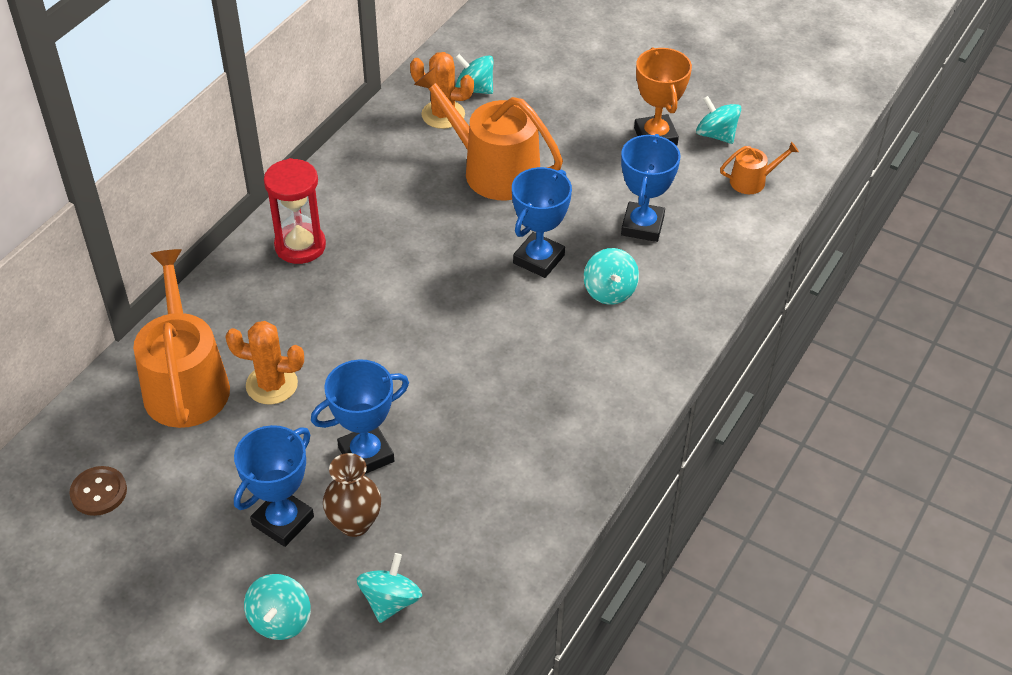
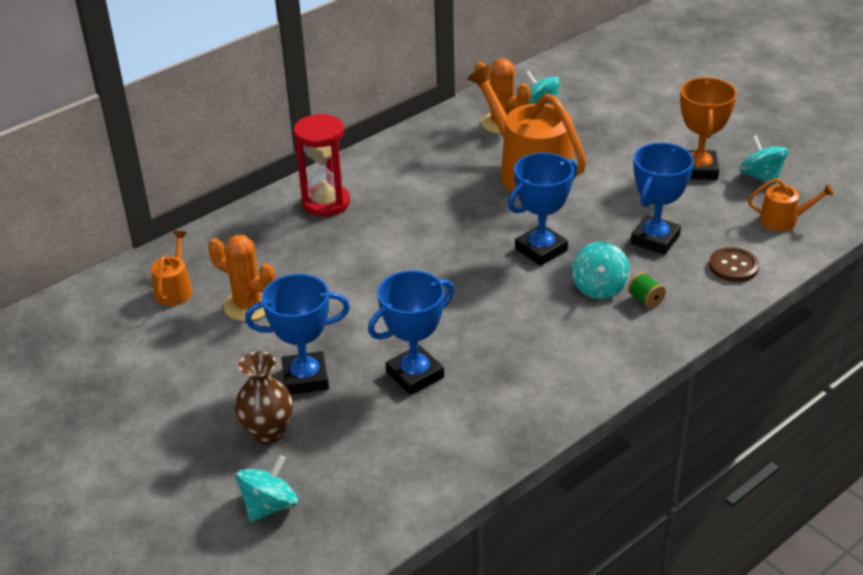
camera: 20 degrees right, 10 degrees down
brown button [69,466,127,516] -> brown button moved to [709,247,759,282]
orange watering can [133,249,230,428] -> orange watering can [151,231,192,306], size x0.47
blue trophy [234,425,314,547] -> blue trophy moved to [368,270,454,395]
turquoise spinning top [244,574,311,640] -> none
none -> green spool [628,272,666,308]

